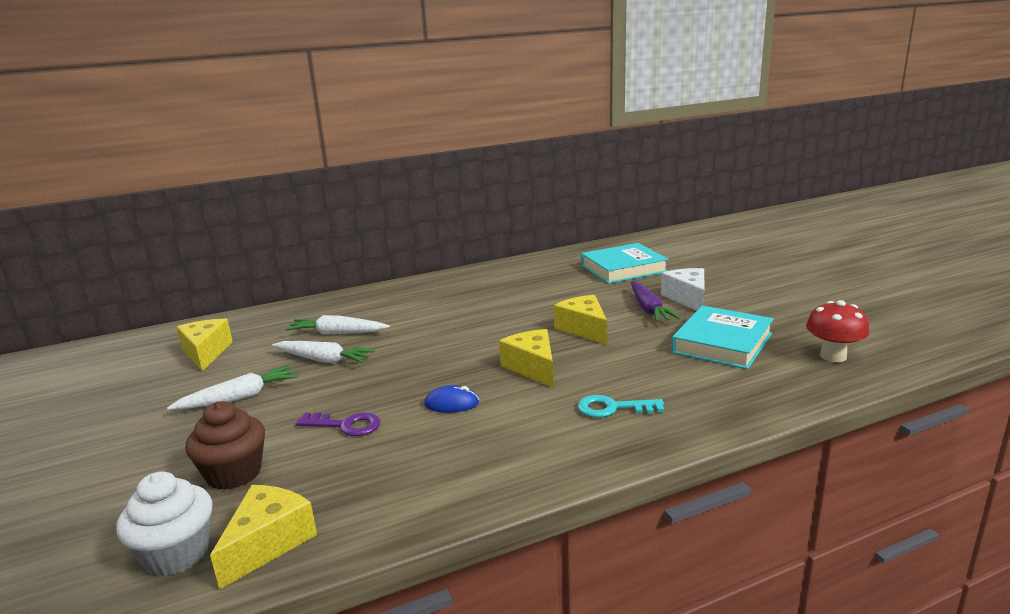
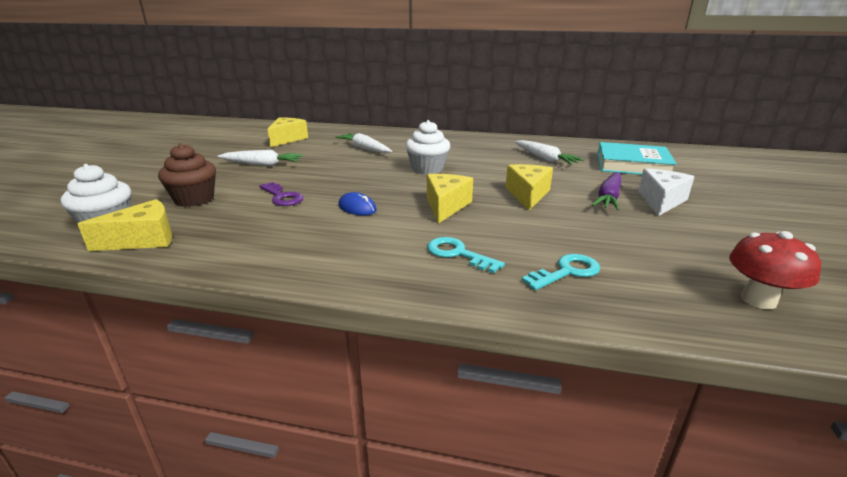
camera: 35 degrees right, 5 degrees up
white carrot [272,341,375,363] -> white carrot moved to [514,140,584,165]
turquoise book [671,305,774,369] -> none
none -> white cupcake [406,120,450,174]
none -> turquoise key [522,254,600,290]

